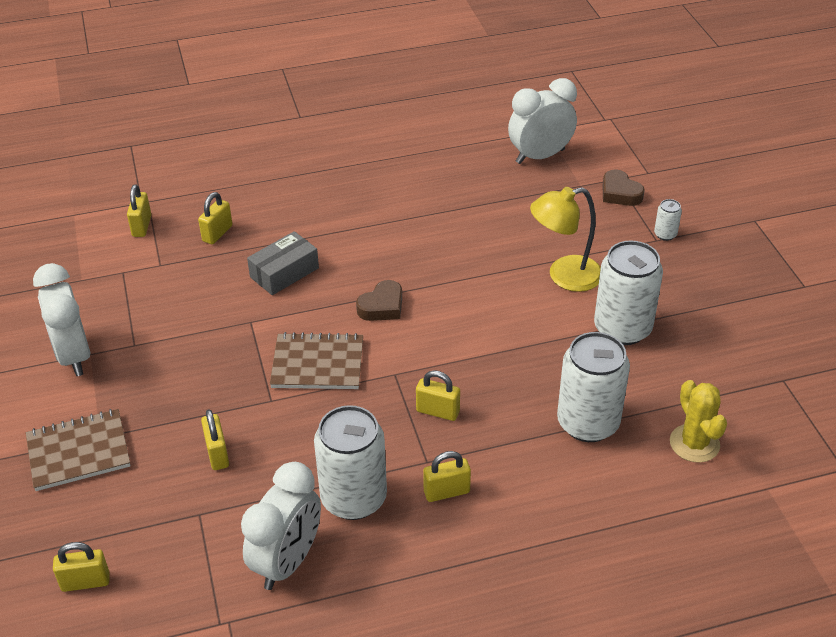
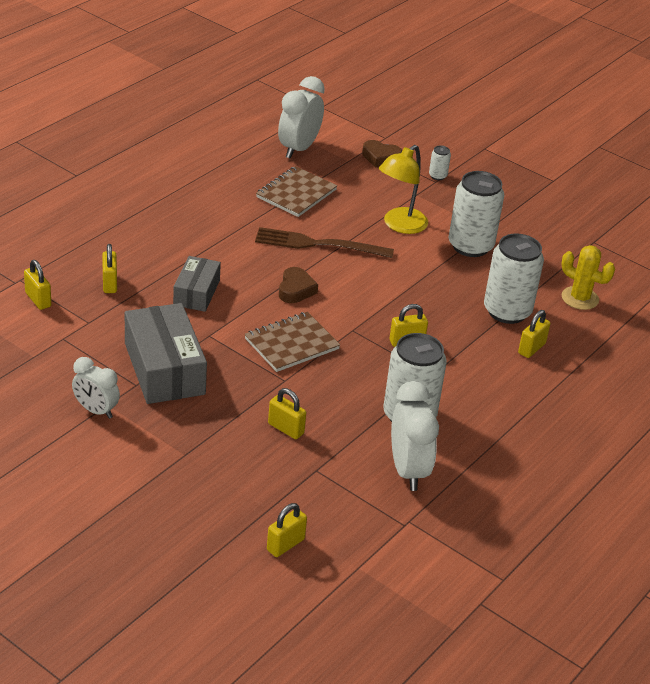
camera: 40 degrees left, 5 degrees down
brown notebook [26,409,130,491] -> brown notebook moved to [256,166,337,217]
white clock [33,263,90,376] -> white clock [72,357,120,419], size x0.65
yellow padlock [423,451,471,502] -> yellow padlock moved to [518,310,551,358]
none -> grey box [125,303,207,404]
none -> brown fork [255,227,394,258]

